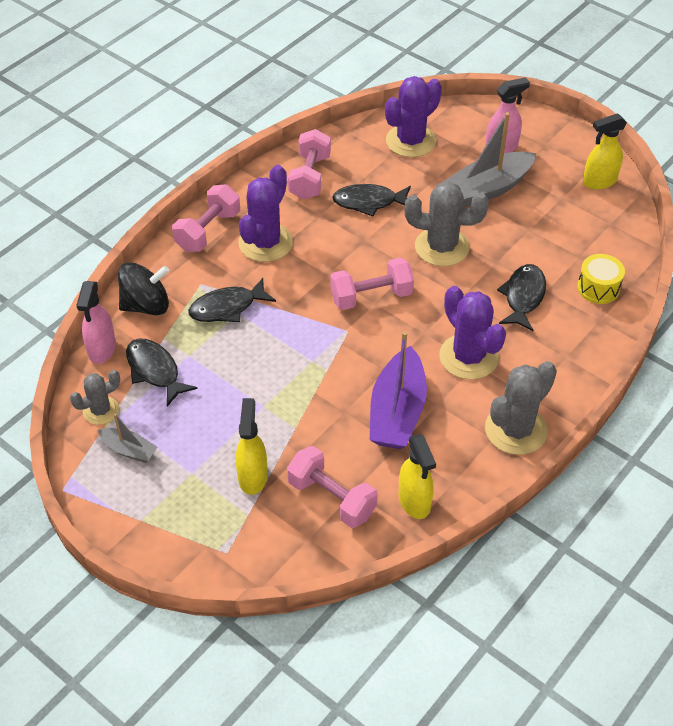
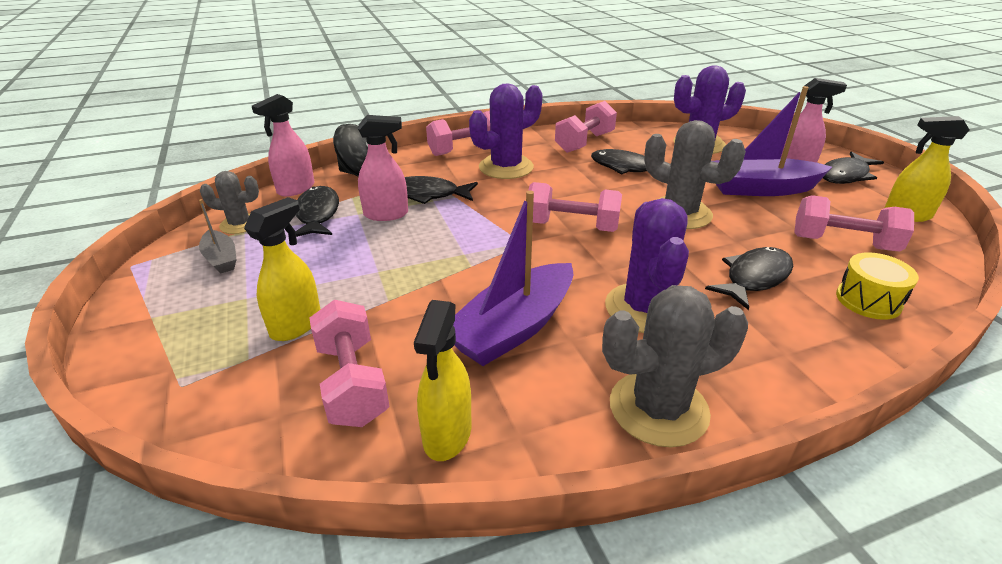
camera: 30 degrees right, 15 degrees down
grey boat [441,112,536,208] -> purple boat [713,86,832,196]
none -> pink spray bottle [358,115,408,221]
none -> pink dumbbell [794,195,914,251]
none -> black fish [823,151,884,184]

